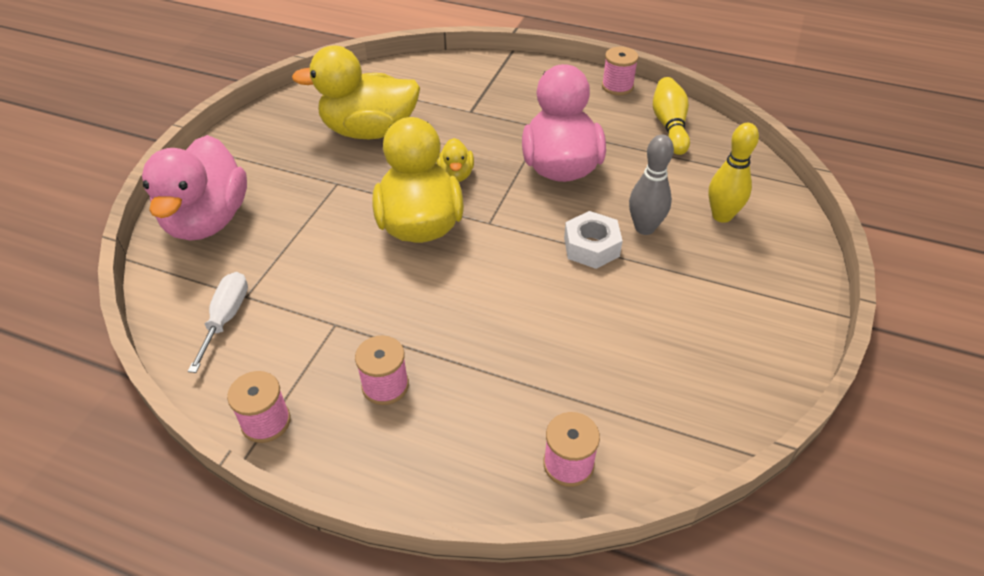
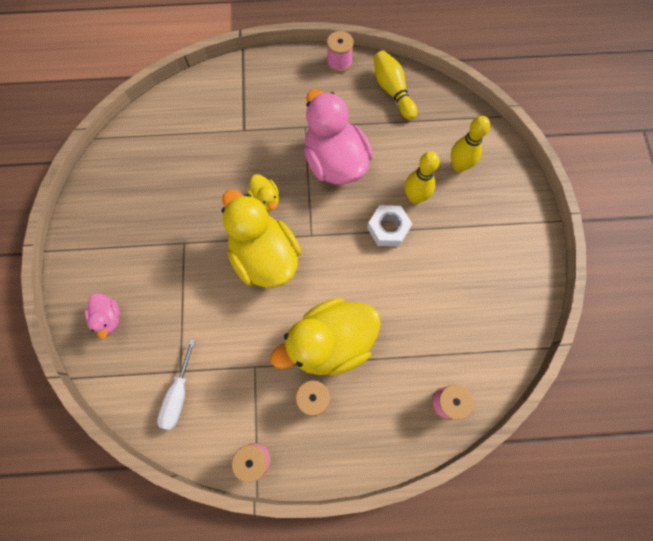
camera: 25 degrees left, 25 degrees up
pink duck [142,135,247,241] -> pink duck [85,293,120,339], size x0.46
white screwdriver [188,272,248,373] -> white screwdriver turned 150 degrees counterclockwise [157,339,196,430]
yellow duck [292,45,420,139] -> yellow duck moved to [270,298,381,376]
grey bowling pin [629,135,674,235] -> yellow bowling pin [405,151,440,204]

